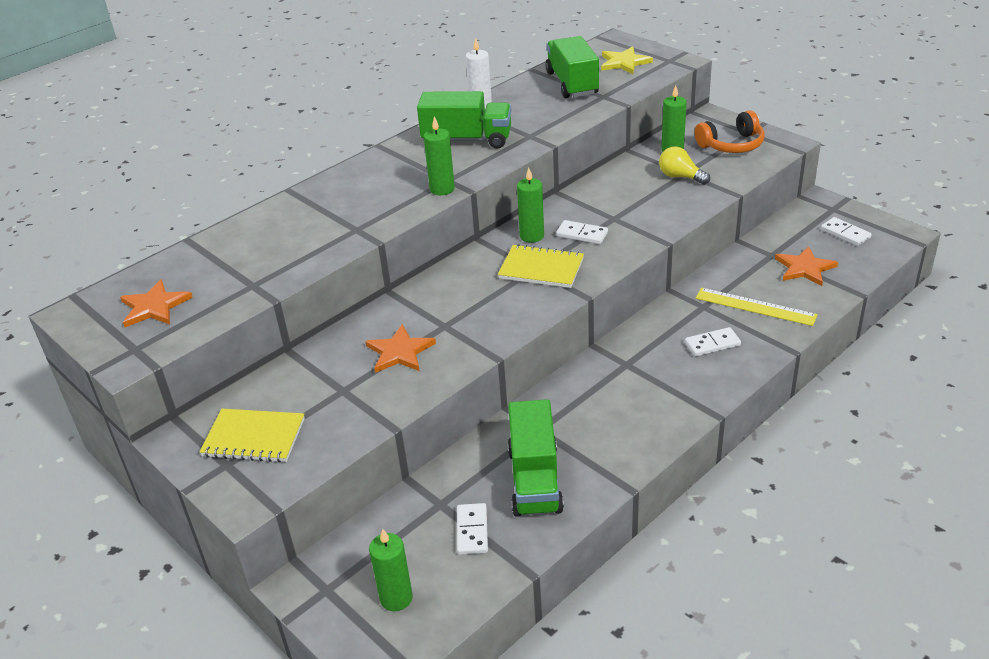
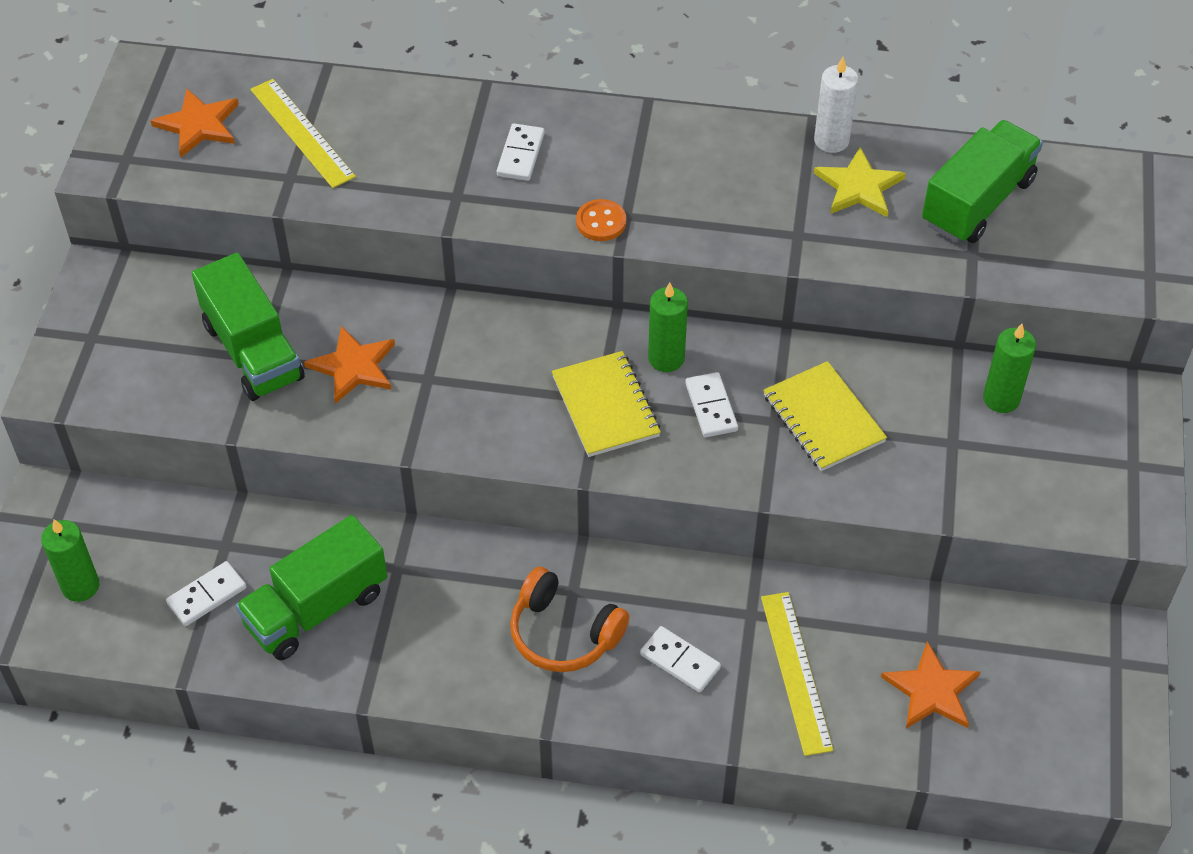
camera: 50 degrees right, 15 degrees up
yellow notebook [200,409,305,463] -> yellow notebook moved to [763,361,887,471]
green truck [417,91,511,149] -> green truck moved to [192,253,305,401]
green candle [424,116,455,195] -> orange button [576,199,626,241]
yellow star [601,46,653,74] -> yellow star moved to [814,147,906,218]
yellow light bulb [659,146,710,185] -> none
orange headphones [695,110,765,153] -> orange headphones moved to [510,567,629,672]
white domino [821,217,872,246] -> white domino moved to [497,123,545,181]
none -> yellow ruler [250,79,356,188]

